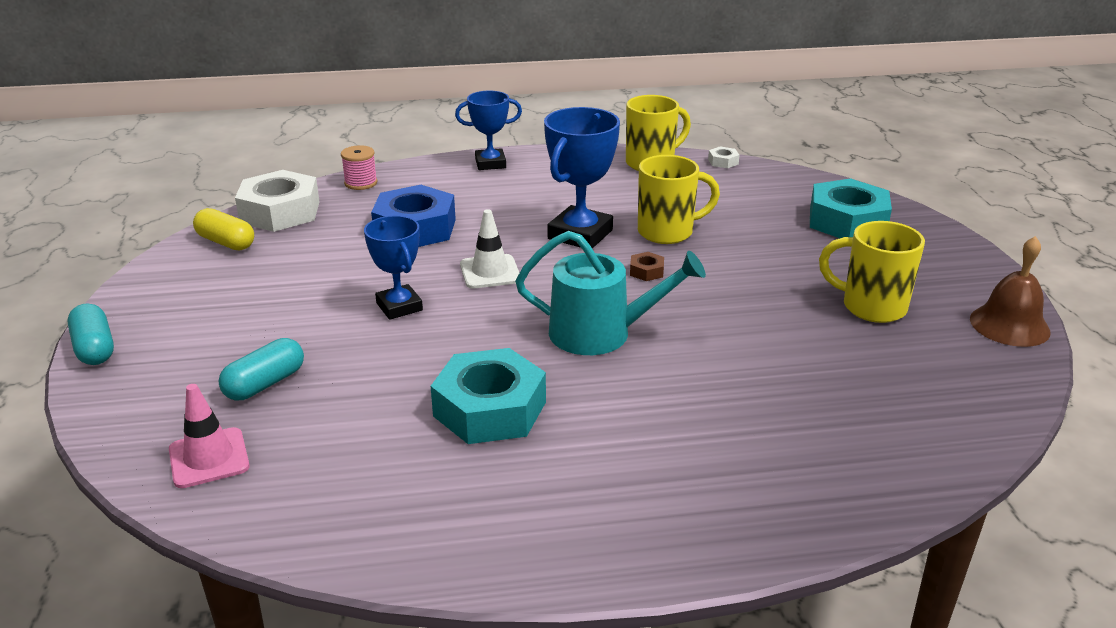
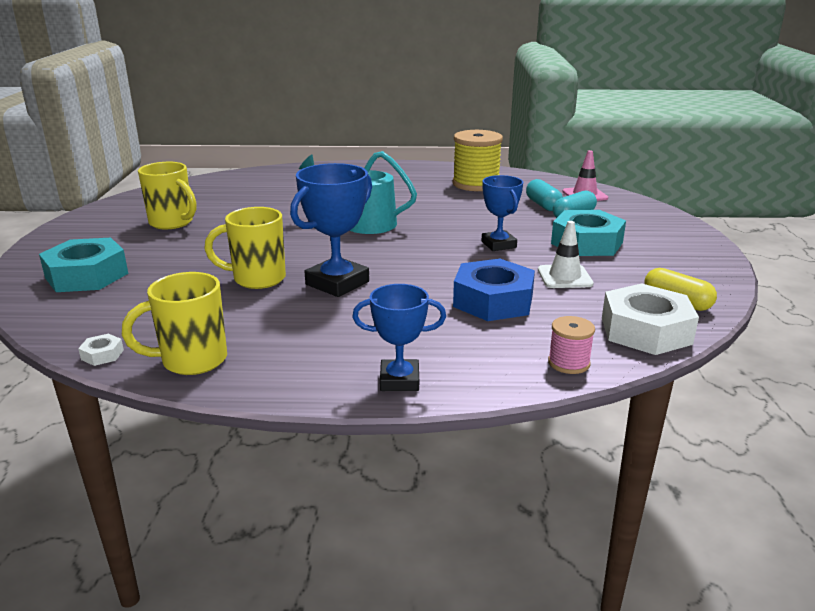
camera: 170 degrees left, 5 degrees down
turquoise capsule [68,303,114,365] -> turquoise capsule moved to [526,179,563,211]
turquoise nut [431,348,546,444] -> turquoise nut moved to [551,210,626,256]
white traffic cone [460,209,519,288] -> white traffic cone moved to [538,221,594,288]
brown nut [630,252,664,281] -> none
brown bell [970,236,1050,347] -> none
none -> yellow spool [452,130,503,191]

